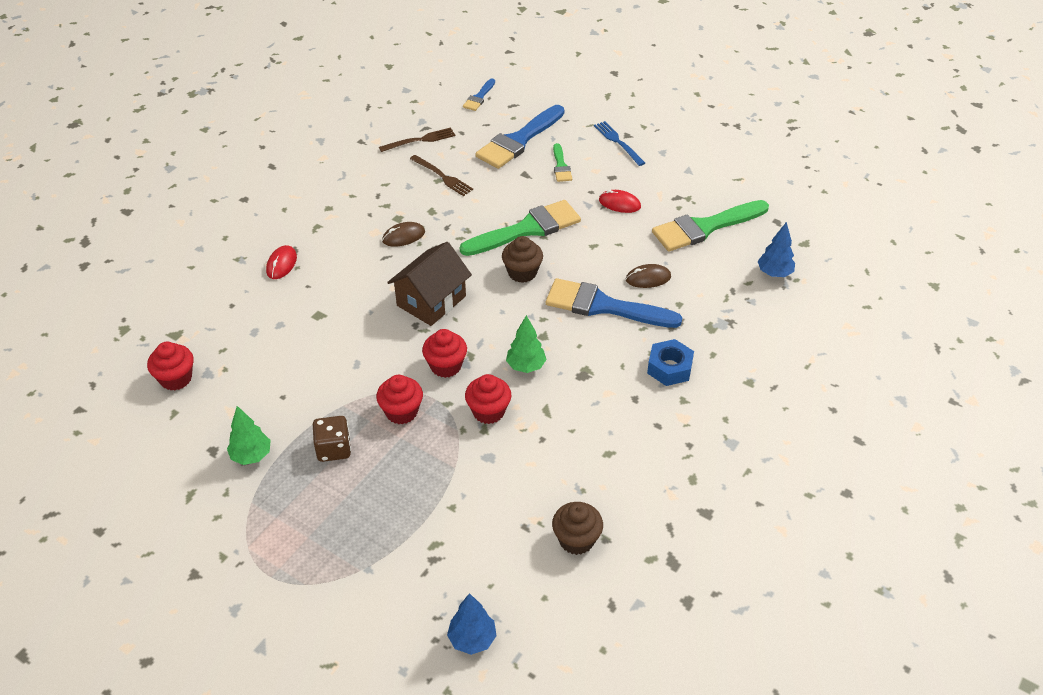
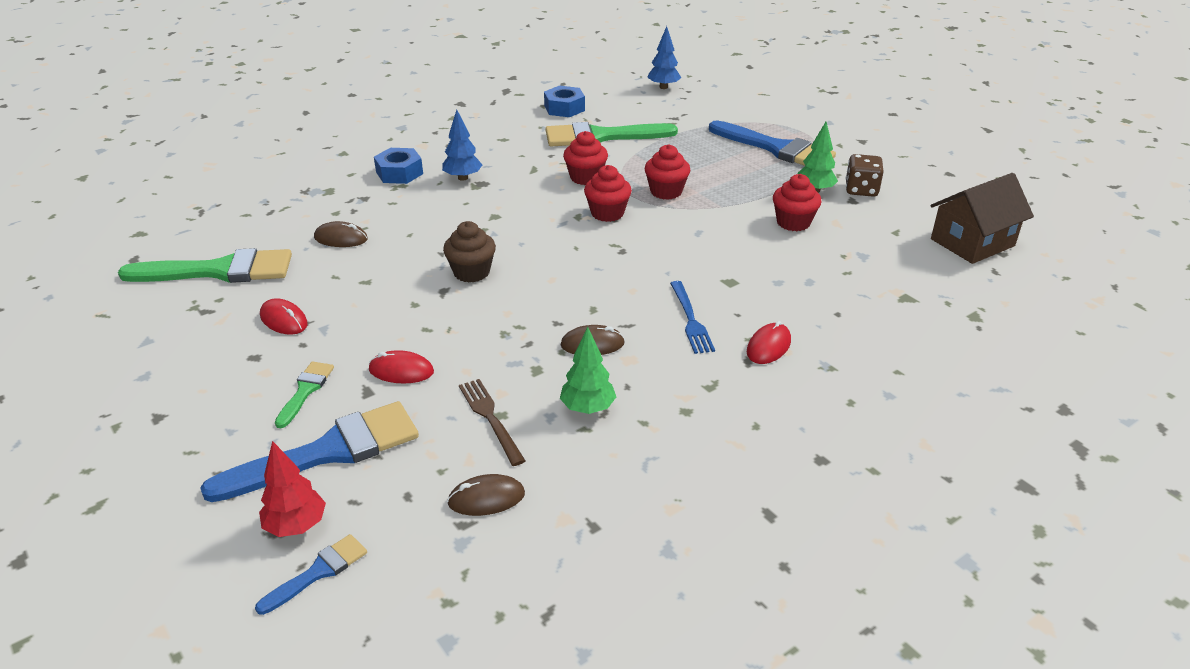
camera: 160 degrees left, 10 degrees down
red cupcake [147,342,194,390] -> red cupcake moved to [773,174,822,231]
brown dice [313,416,351,462] -> brown dice moved to [846,154,884,197]
brown fork [379,128,455,152] -> brown mouse [447,474,525,516]
brown house [387,242,472,326] -> brown house moved to [930,173,1034,264]
green brush [460,200,581,256] -> green brush moved to [545,122,678,146]
green tree [506,315,547,373] -> green tree moved to [560,327,616,414]
blue brush [546,278,682,328] -> blue brush moved to [709,121,836,166]
brown cupcake [552,502,603,555] -> blue nut [544,86,585,117]
blue fork [594,121,645,166] -> blue fork moved to [670,281,715,354]
blue tree [758,222,795,277] -> blue tree moved to [442,109,482,181]
none -> red tree [259,441,326,537]
none -> red mouse [369,350,434,383]

